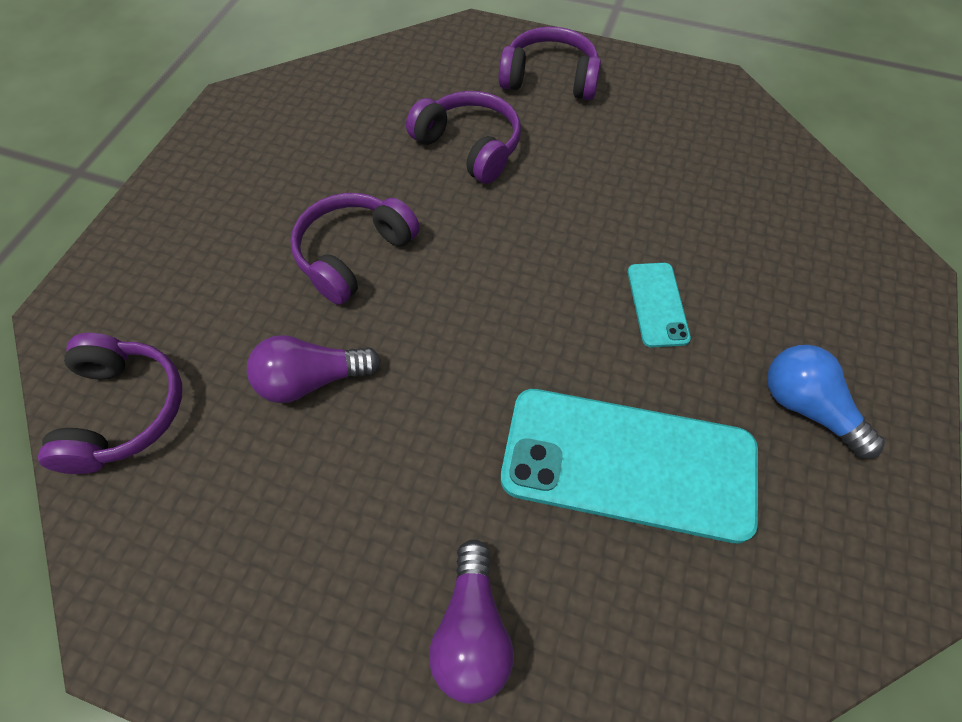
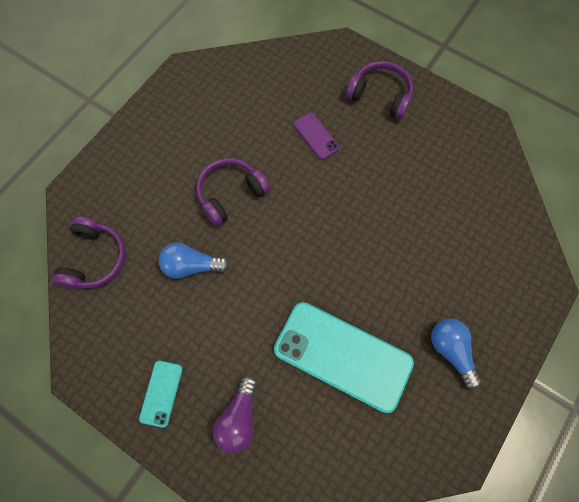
camera: 15 degrees right, 10 degrees up
purple light bulb [247,335,381,403] -> blue light bulb [159,243,230,279]
purple headphones [406,91,521,184] -> purple phone [293,113,339,159]
turquoise phone [628,263,691,347] -> turquoise phone moved to [139,361,183,428]

